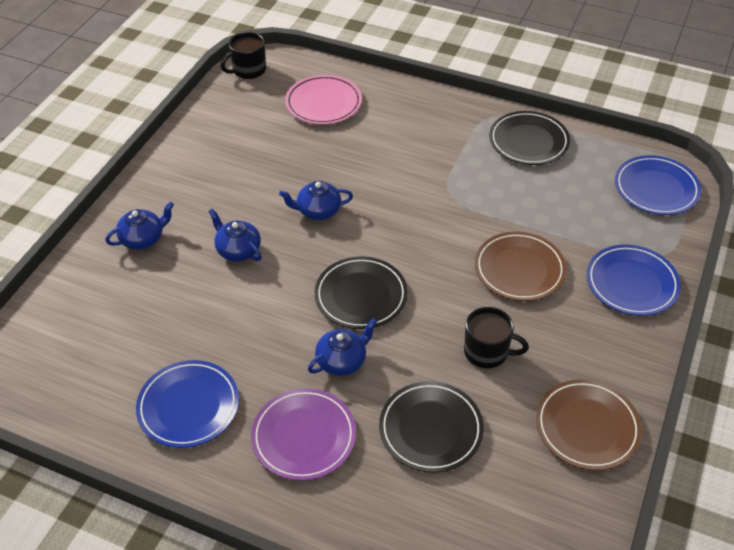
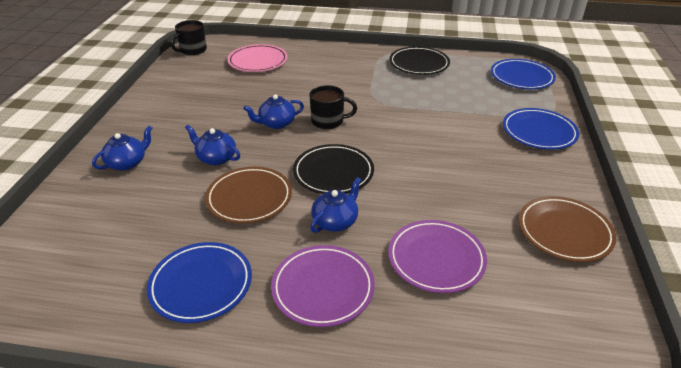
camera: 15 degrees left, 10 degrees down
black plate [379,381,484,473] -> purple plate [388,220,487,293]
black mug [464,307,529,368] -> black mug moved to [309,85,357,129]
brown plate [475,232,566,301] -> brown plate moved to [205,167,292,224]

